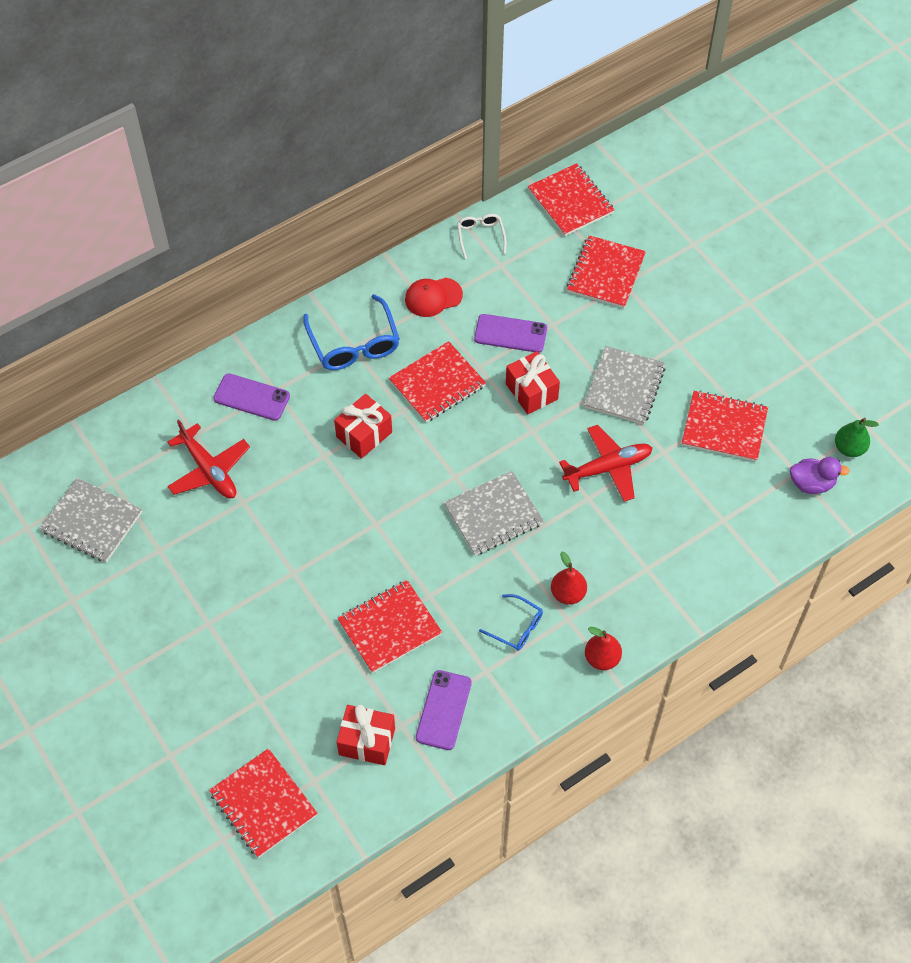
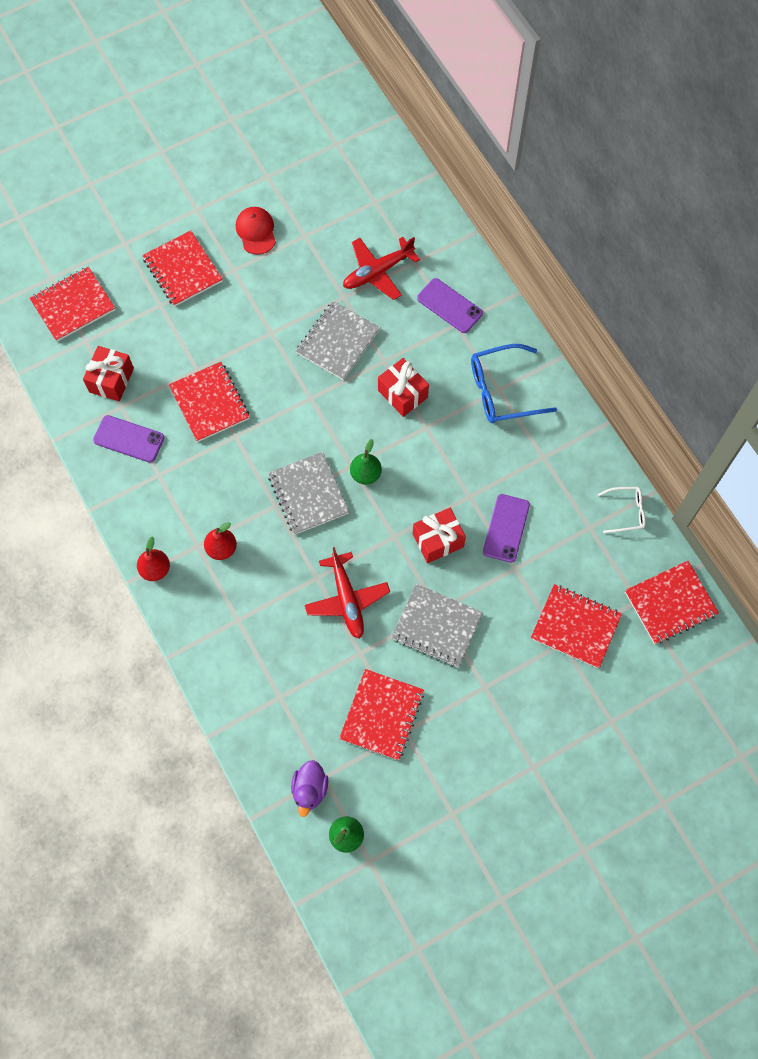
camera: 95 degrees right, 10 degrees up
grey notebook [40,478,142,563] -> grey notebook moved to [296,301,380,380]
purple phone [213,373,290,421] -> purple phone turned 75 degrees counterclockwise [417,278,483,333]
red notebook [389,341,486,423] -> red notebook moved to [142,230,223,307]
red cap [405,278,463,317] -> red cap moved to [236,207,276,255]
blue glasses [479,594,543,651] -> none
none -> green pear [350,439,382,485]

